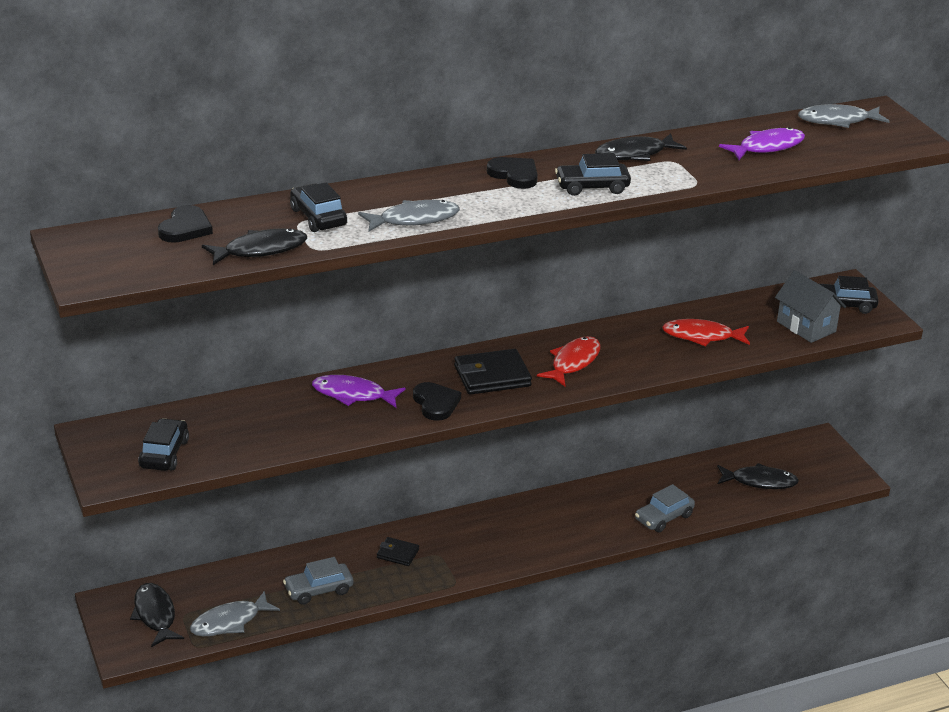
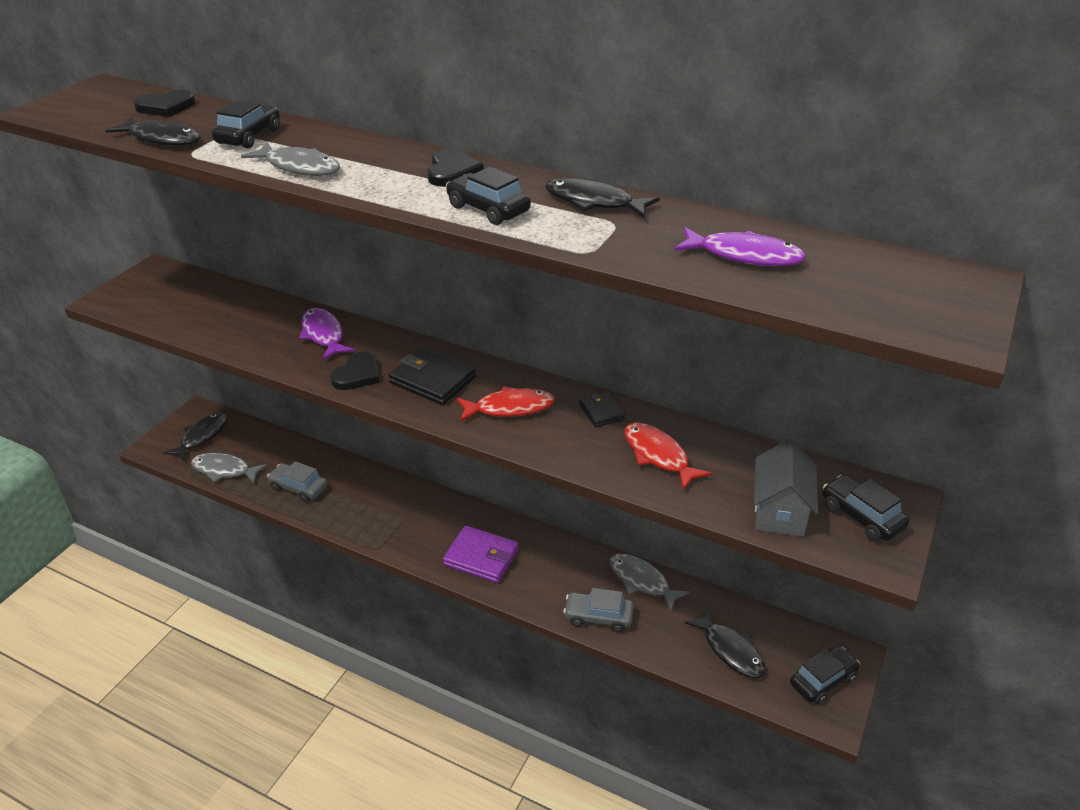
camera: 50 degrees right, 5 degrees up
black car [138,418,189,471] -> black car moved to [790,646,860,704]
black wallet [377,537,419,566] -> black wallet moved to [579,392,625,427]
grey fish [798,104,890,128] -> grey fish moved to [609,553,690,611]
none -> purple wallet [443,525,519,583]

